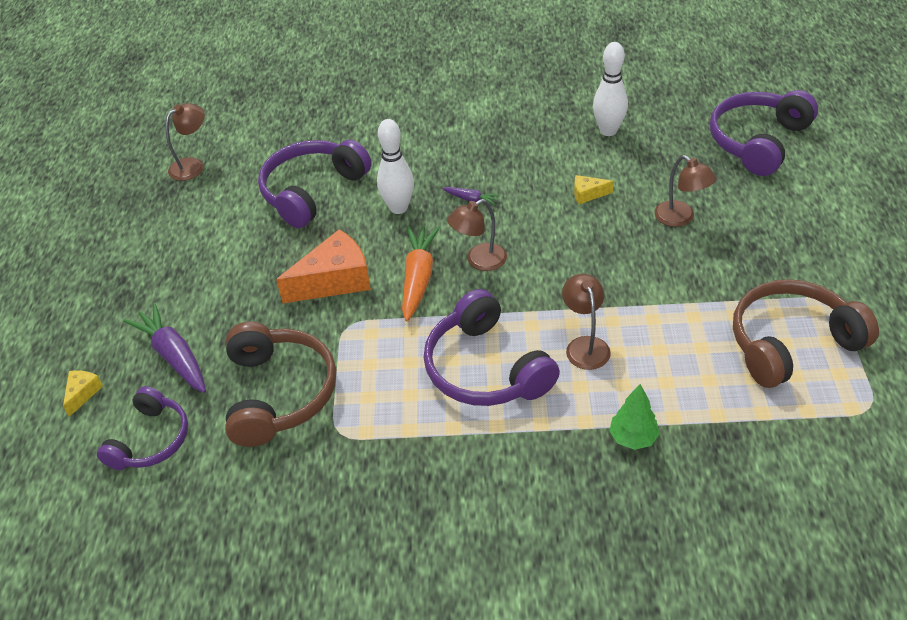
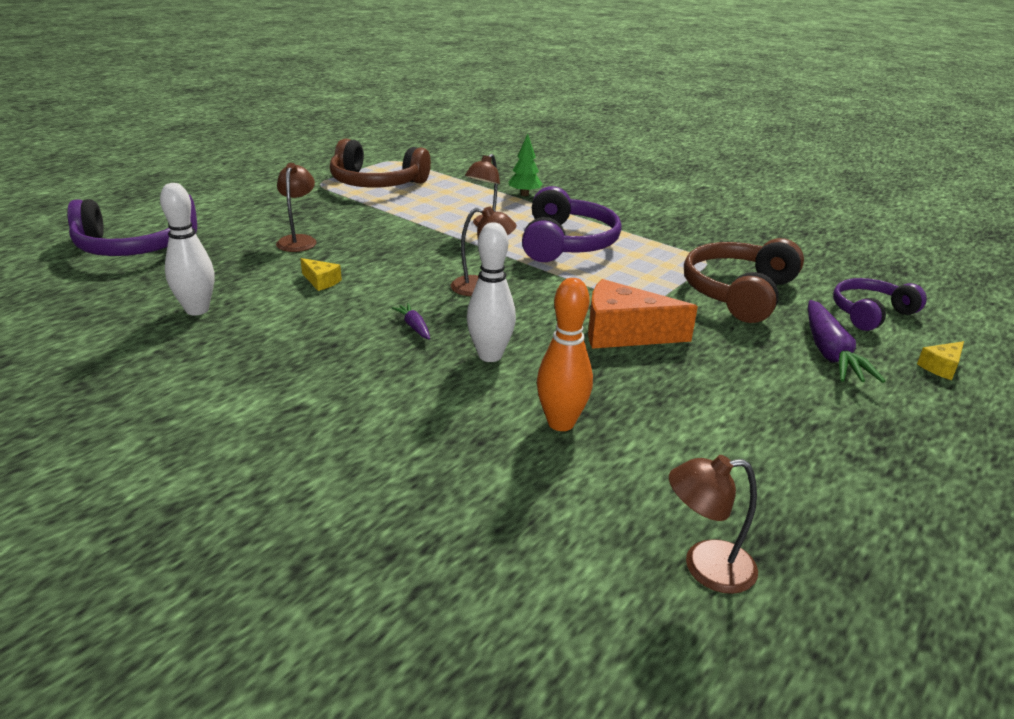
camera: 145 degrees left, 15 degrees down
purple headphones [258,140,371,228] -> orange bowling pin [537,278,593,431]
orange carrot [402,226,440,321] -> none

